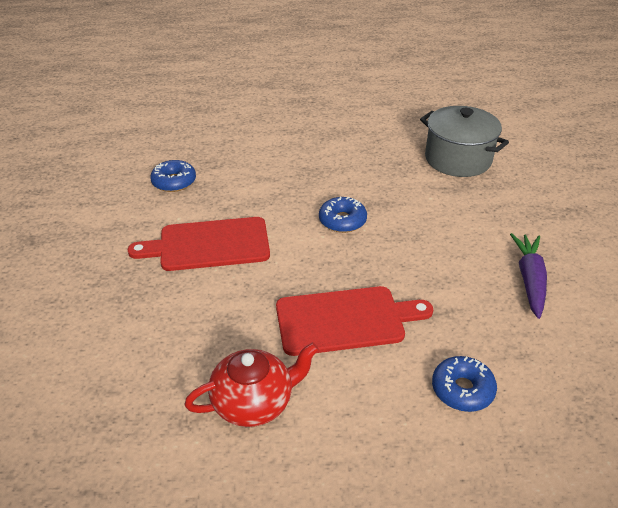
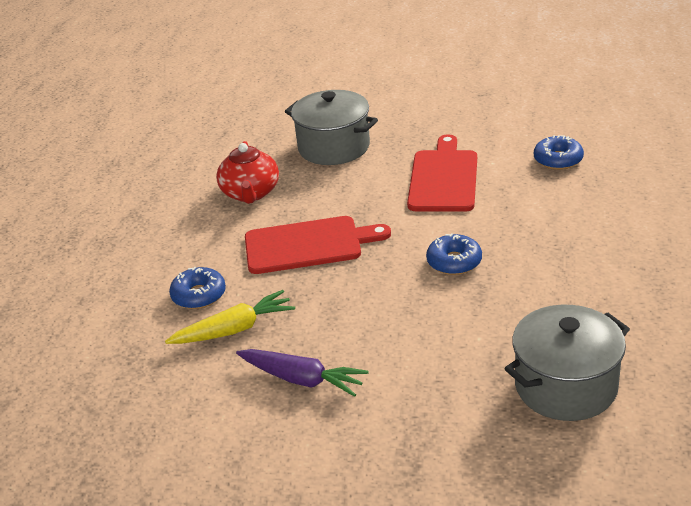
camera: 110 degrees right, 5 degrees down
red cutting board [276,286,433,356] -> red cutting board turned 105 degrees counterclockwise [245,216,391,274]
none -> yellow carrot [165,290,295,344]
none -> grey pot [285,90,378,165]

